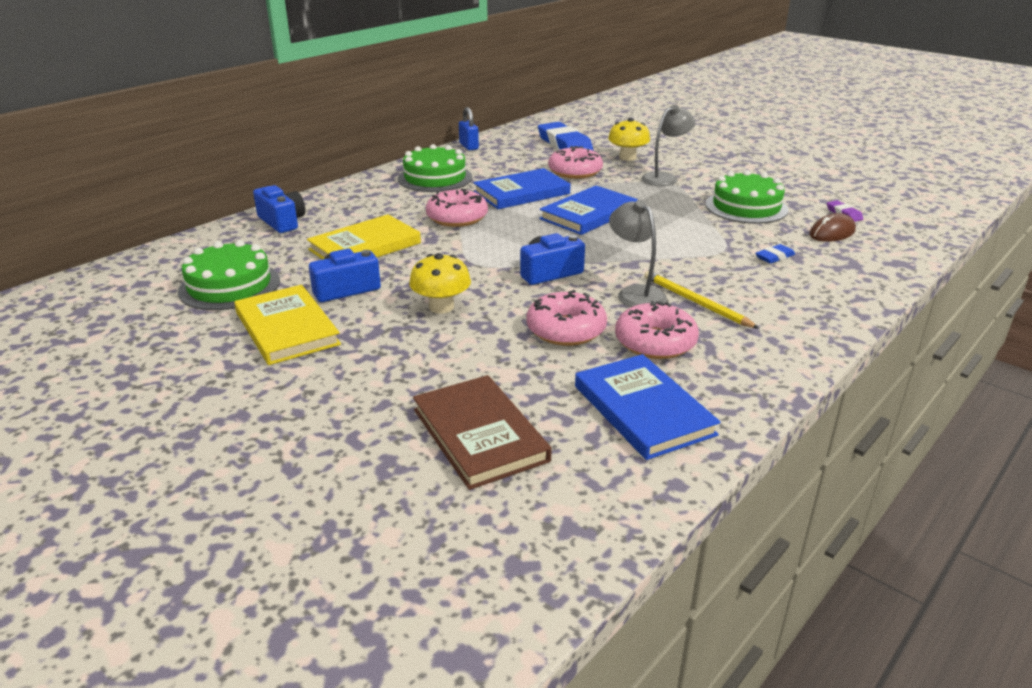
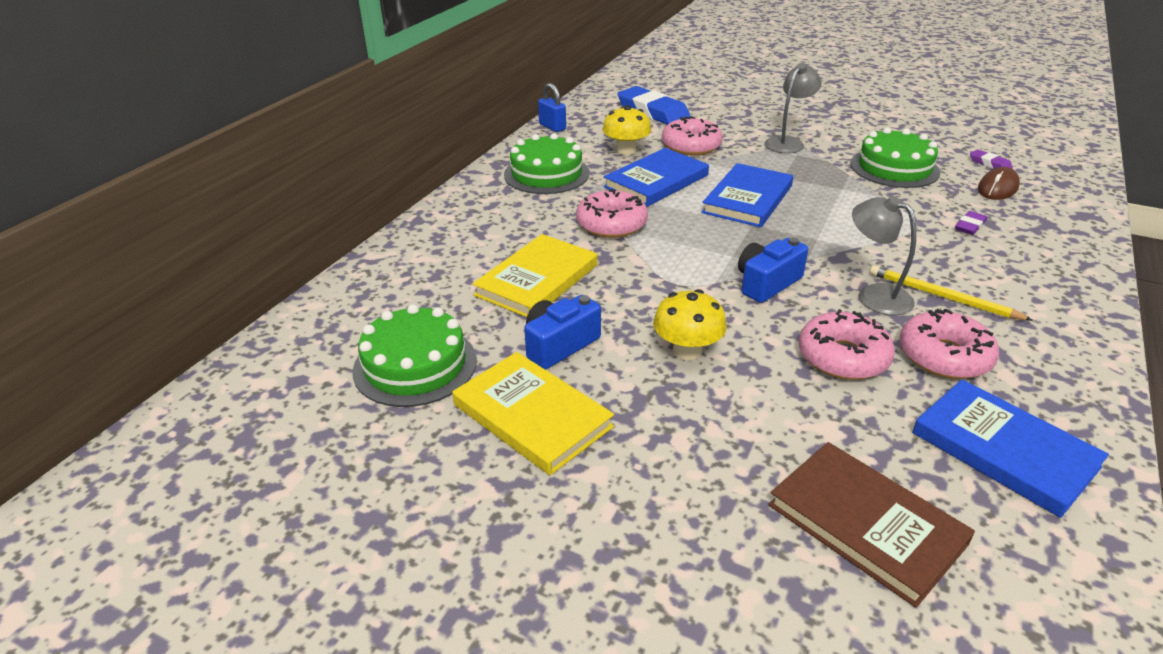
camera: 15 degrees left, 5 degrees up
blue camera [253,185,305,233] -> none
yellow mushroom [608,118,650,161] -> yellow mushroom moved to [602,105,651,155]
blue eraser [755,244,795,264] -> purple eraser [955,211,987,235]

